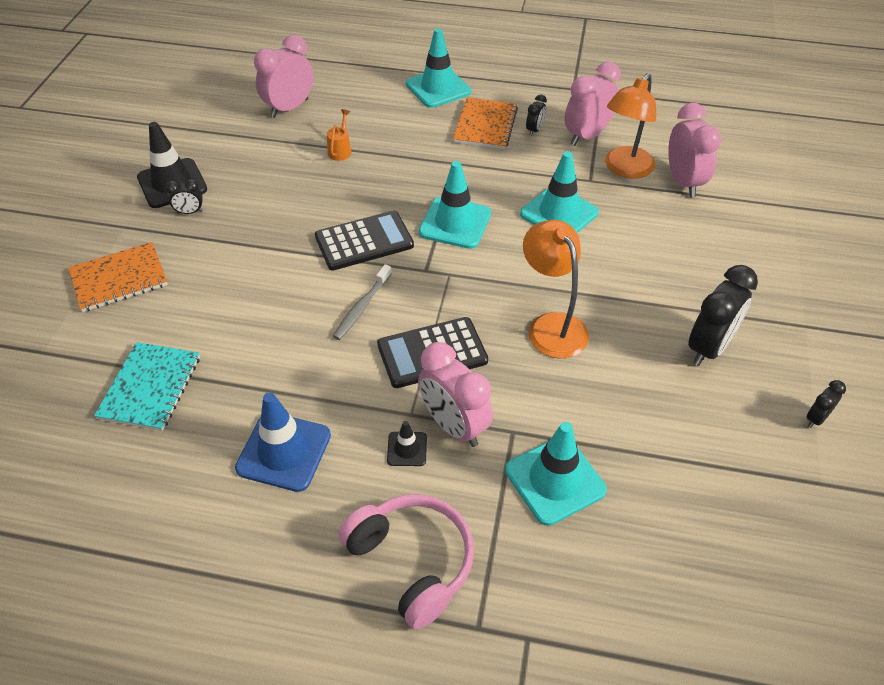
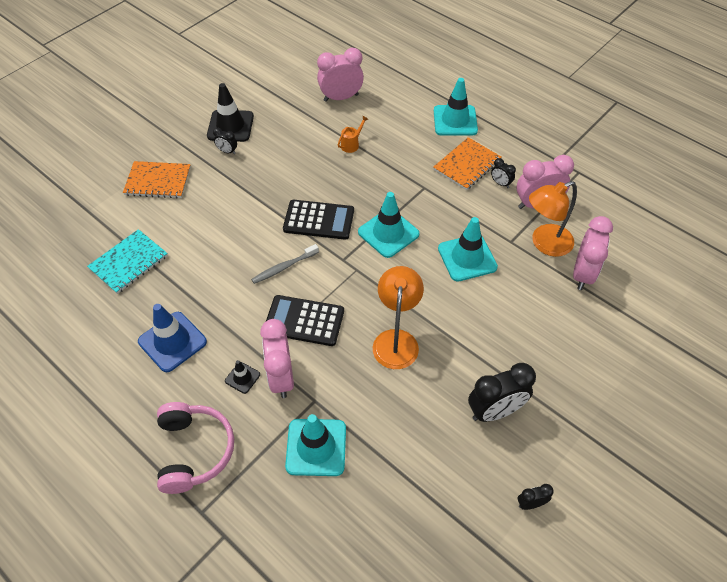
camera: 30 degrees right, 5 degrees up
black clock [526,95,547,136] -> black clock turned 75 degrees clockwise [491,158,516,188]

